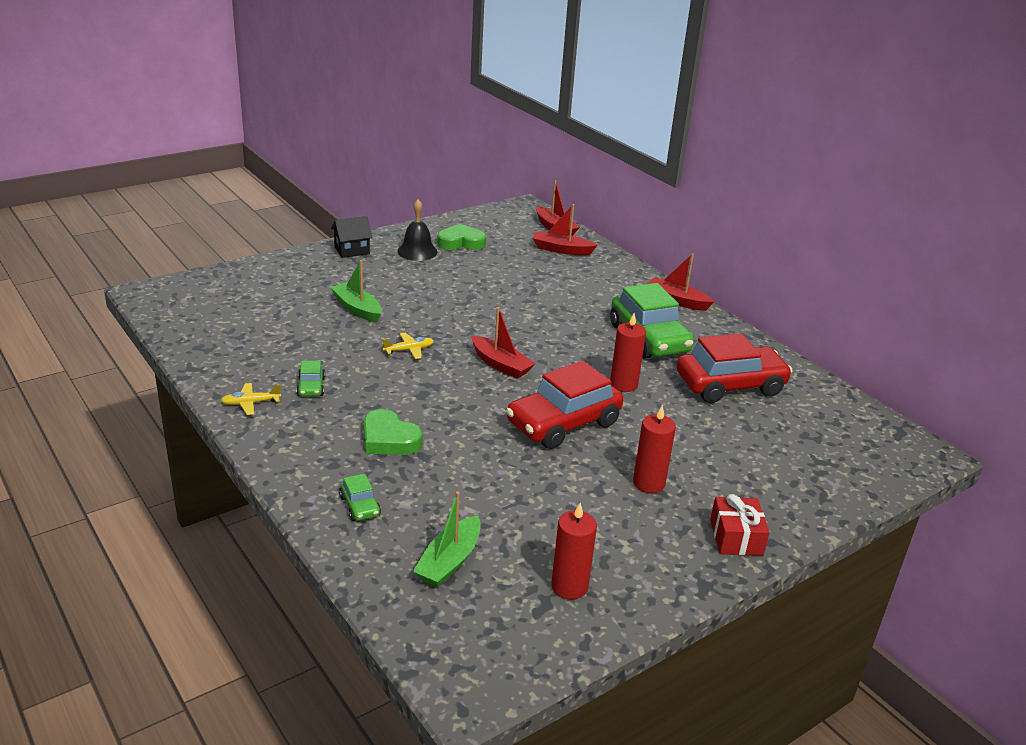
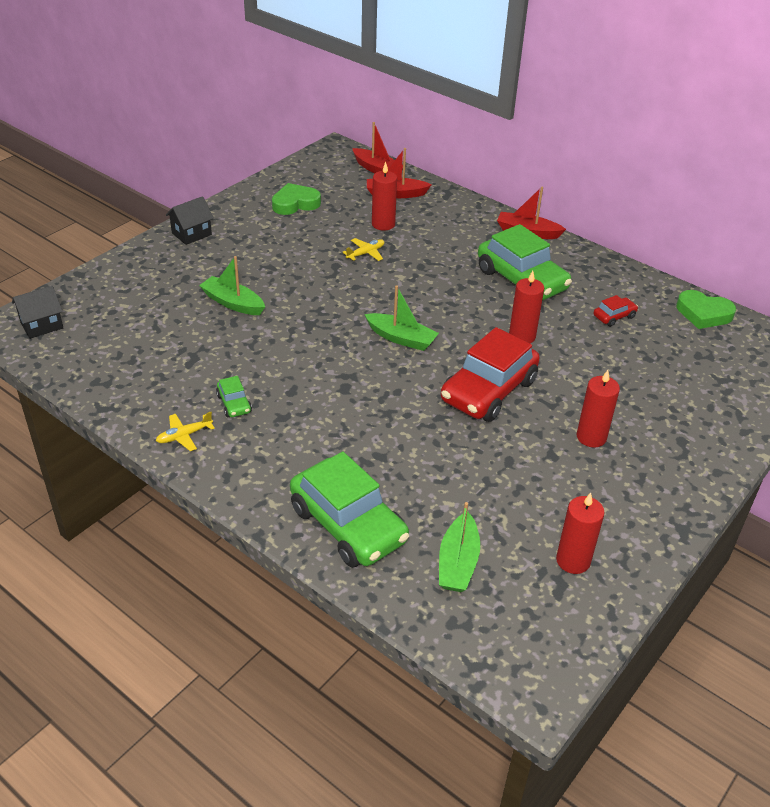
camera: 15 degrees left, 10 degrees up
green car [339,473,381,521] -> green car [290,451,409,568], size x2.30
green heart [364,409,422,455] -> green heart moved to [676,290,736,329]
yellow plane [382,333,434,359] -> yellow plane moved to [342,238,384,261]
black bell [397,199,437,261] -> none
red boat [471,307,535,379] -> green boat [364,286,439,351]
red car [677,333,793,403] -> red car [594,295,638,327], size x0.43
red gift [710,494,770,556] -> none
none -> black house [12,286,63,339]
none -> red candle [372,162,397,231]

